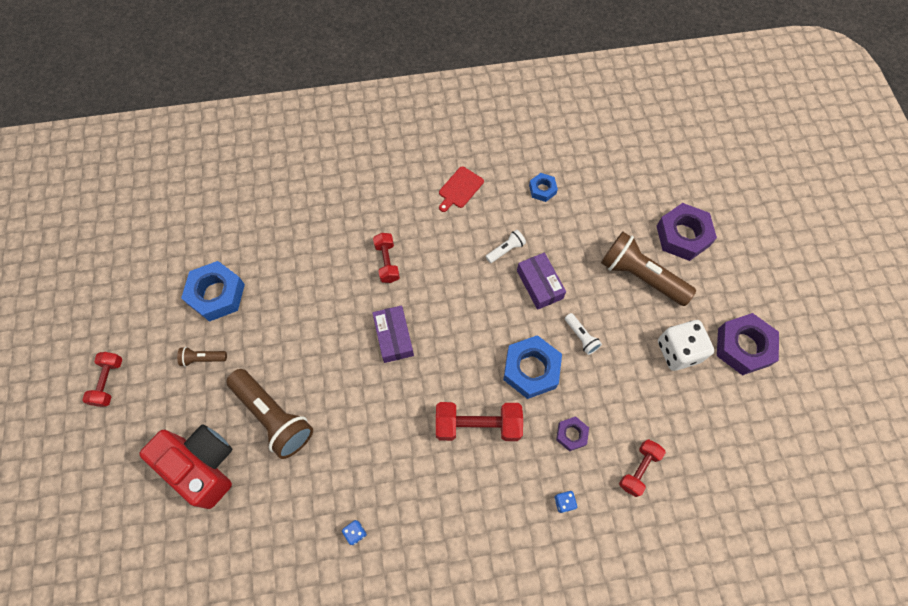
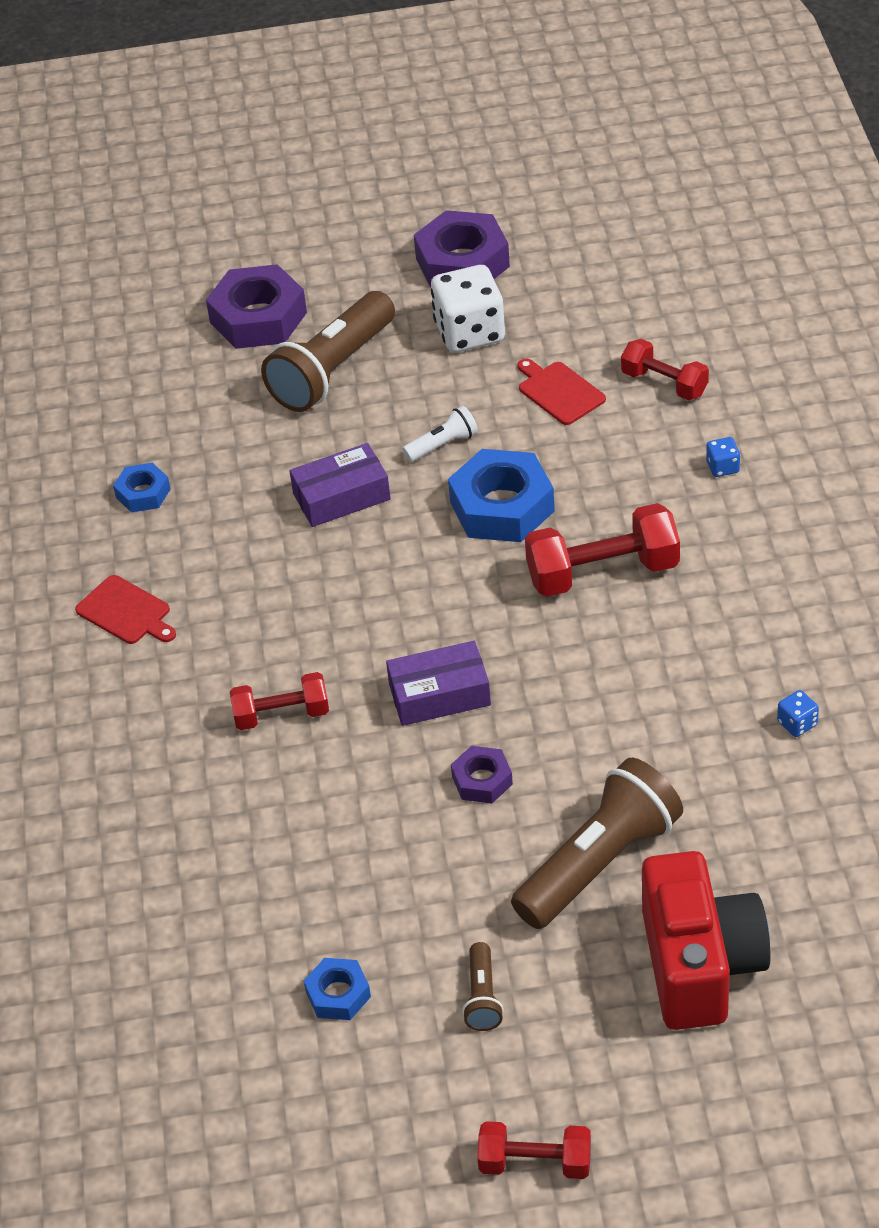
camera: 85 degrees left, 20 degrees down
red camera [139,424,232,509] -> red camera turned 135 degrees clockwise [642,851,771,1030]
blue nut [181,261,245,322] -> blue nut [304,958,371,1020], size x0.53
red dumbbell [436,402,523,441] -> red dumbbell turned 75 degrees clockwise [525,503,680,597]
white flashlight [486,230,526,263] -> none
purple nut [556,416,589,451] -> purple nut moved to [451,746,513,804]
none -> red cutting board [517,358,606,425]

